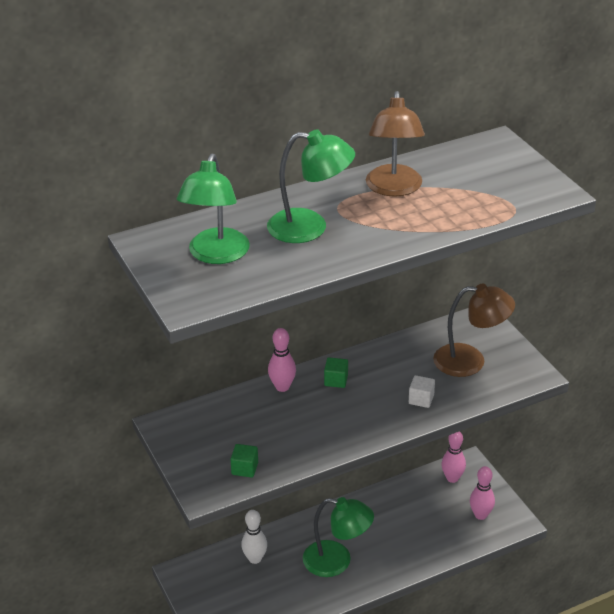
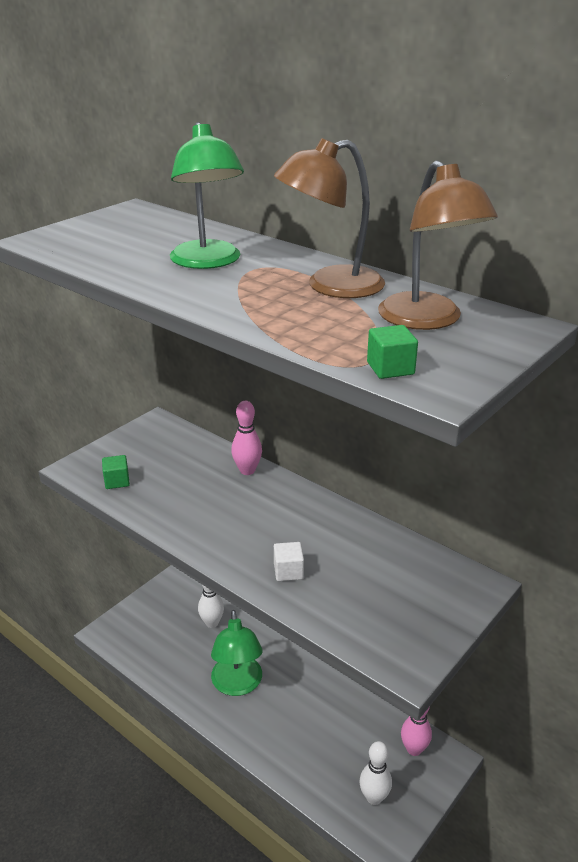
camera: 65 degrees right, 5 degrees down
green lamp [177,154,250,264] -> none
green cube [324,357,348,388] -> green cube moved to [367,325,418,379]
brown lamp [433,283,515,377] -> brown lamp moved to [378,160,498,330]
pink bowling pin [470,466,495,520] -> white bowling pin [359,741,392,805]

